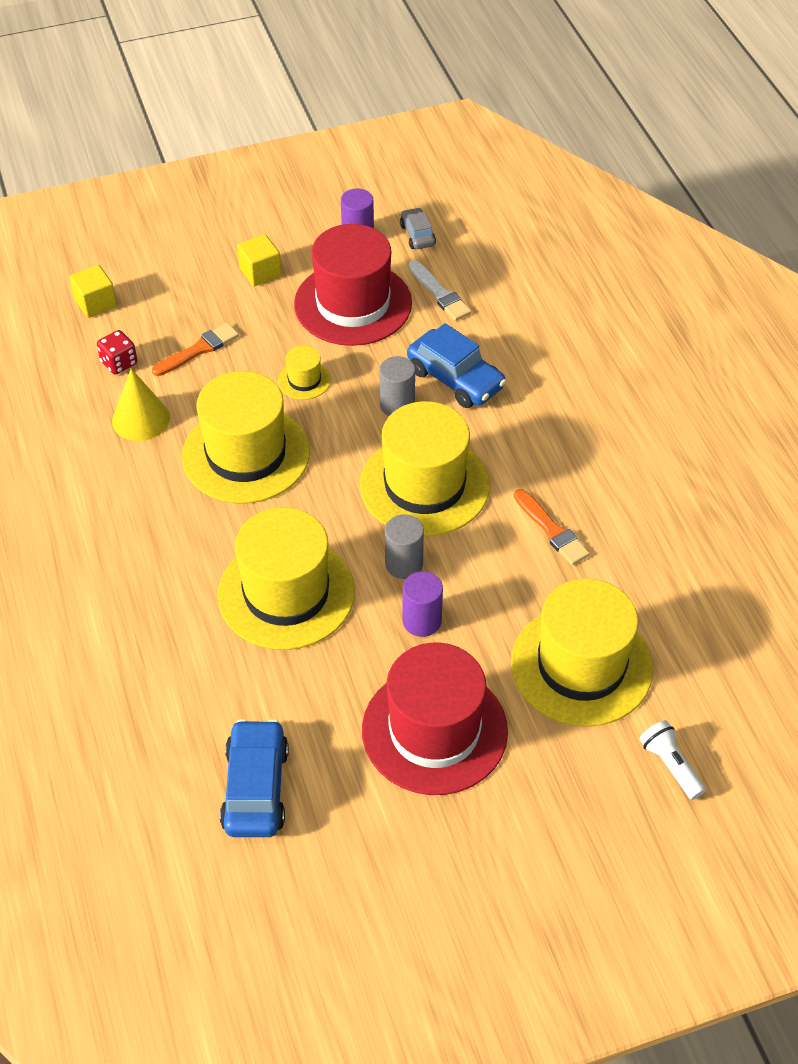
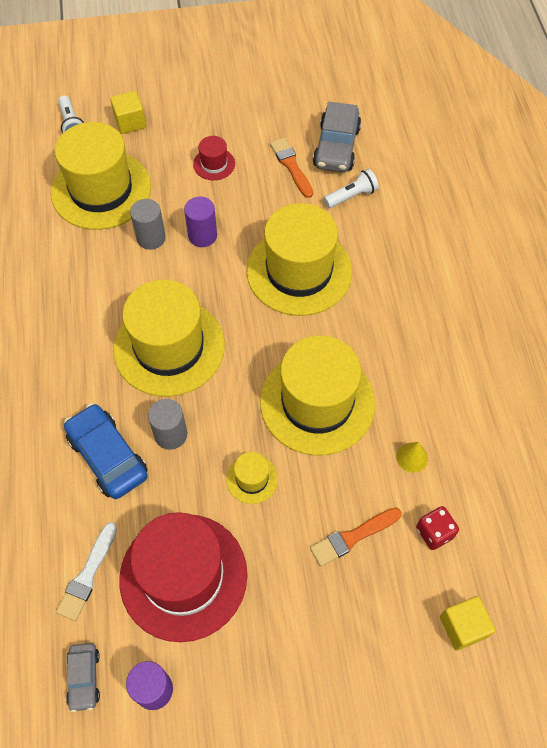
camera: 170 degrees left, 10 degrees up
yellow cone [112,369,170,441] -> yellow cone [396,442,428,473], size x0.58
blue car [220,719,289,837] -> grey car [313,102,361,172]
yellow cube [237,234,282,286] -> yellow cube moved to [110,91,146,134]
red hat [362,642,508,795] -> red hat [193,136,235,180], size x0.43
grey cylinder [385,515,424,579] -> grey cylinder moved to [130,199,166,250]
white brush [409,260,472,321] -> white brush turned 135 degrees counterclockwise [56,522,117,621]
orange brush [514,489,590,565] -> orange brush moved to [270,137,313,198]
none -> white flashlight [324,169,379,208]

